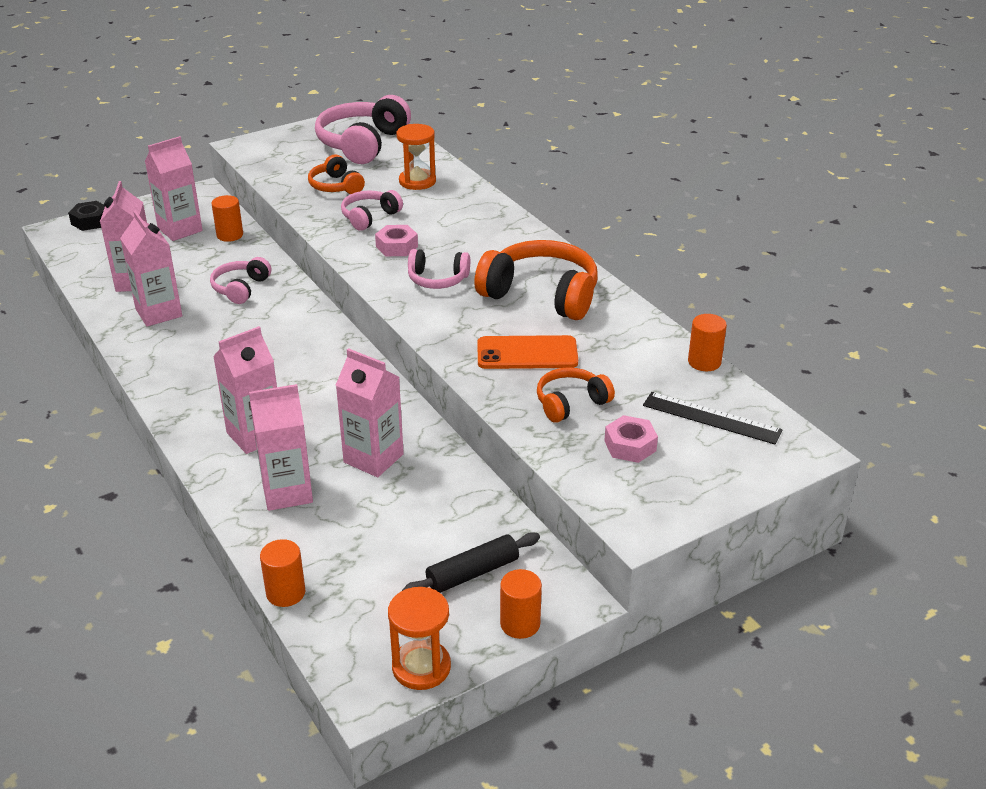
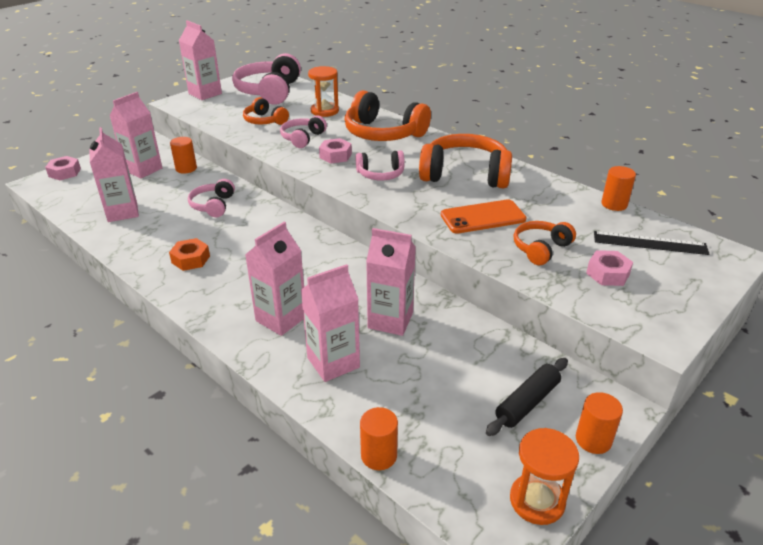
camera: 15 degrees left, 0 degrees up
black nut [68,201,105,231] -> pink nut [45,156,81,180]
pink carton [120,210,182,327] -> pink carton moved to [179,20,222,100]
none -> orange nut [169,238,210,271]
none -> orange headphones [345,90,431,141]

